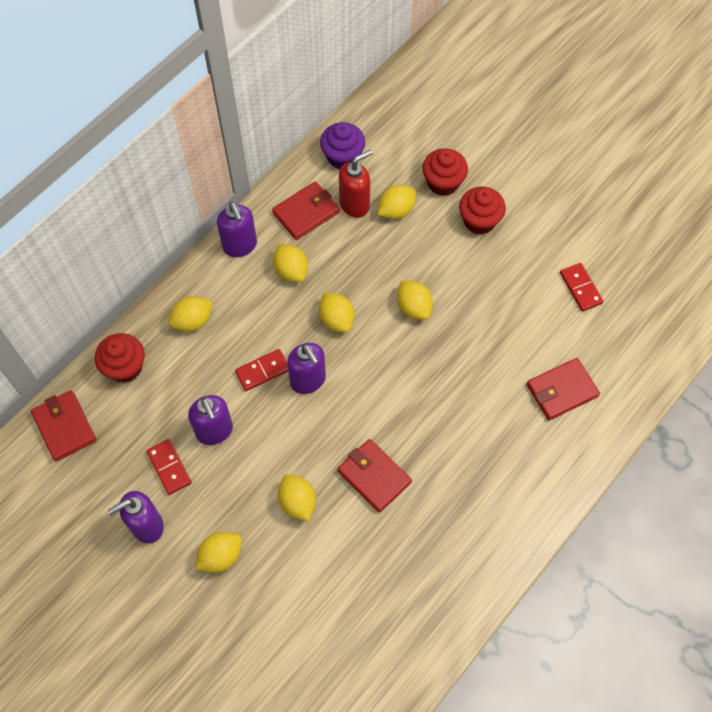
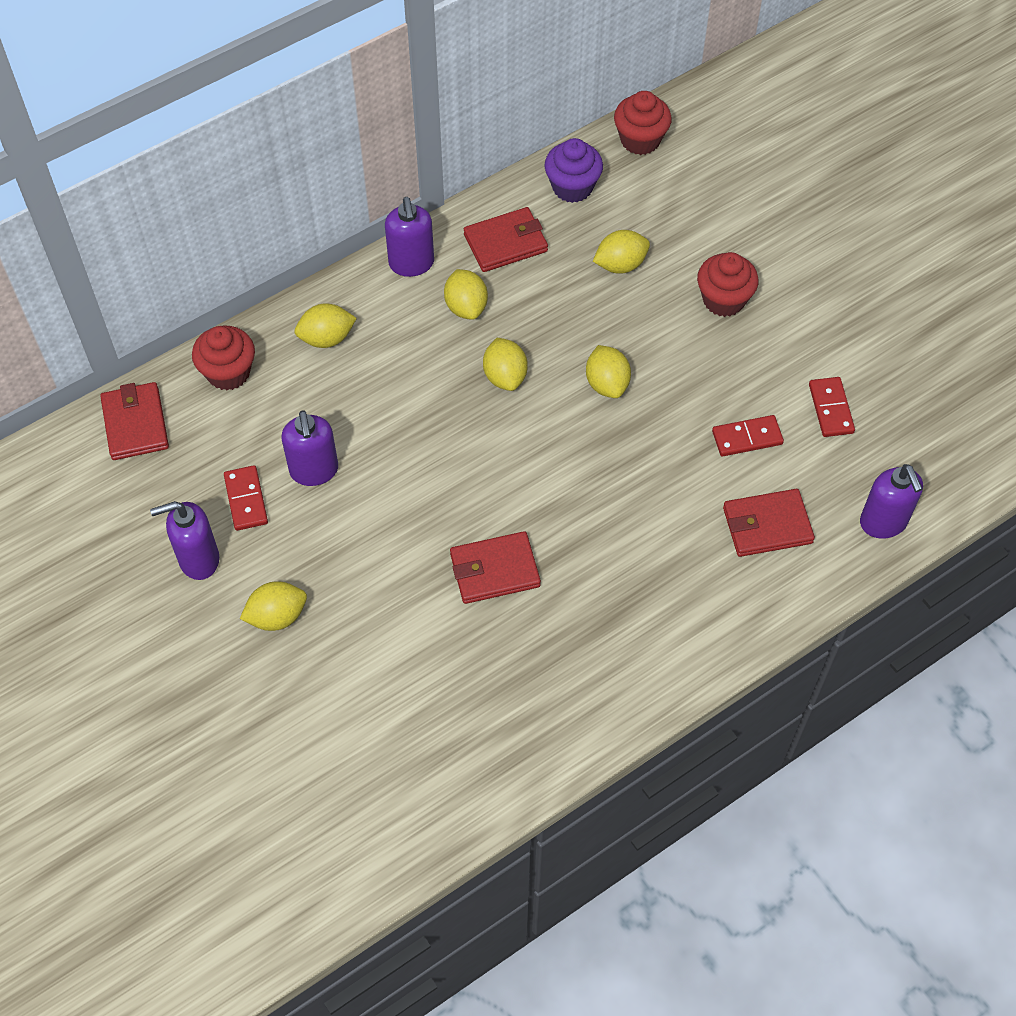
camera: 15 degrees right, 5 degrees down
red domino [235,349,288,391] -> red domino moved to [712,415,784,457]
yellow lemon [278,474,316,522] -> none
purple soap dispenser [287,343,326,394] -> purple soap dispenser moved to [860,464,923,539]
red wallet [337,439,412,513] -> red wallet turned 75 degrees counterclockwise [450,531,541,604]
red soap dispenser [339,150,373,218] -> none
red cupcake [422,148,468,196] -> red cupcake moved to [614,91,672,155]

